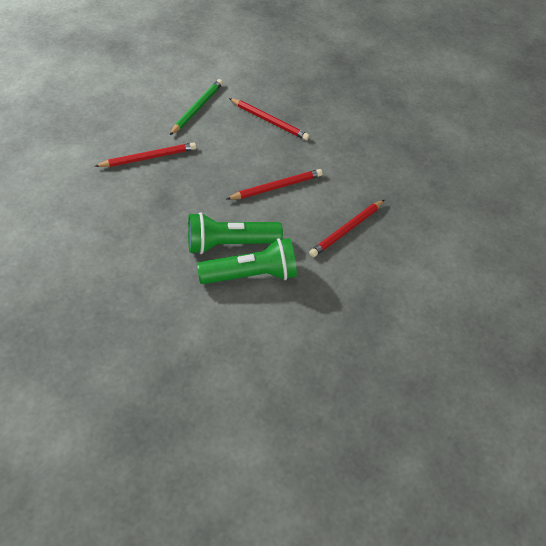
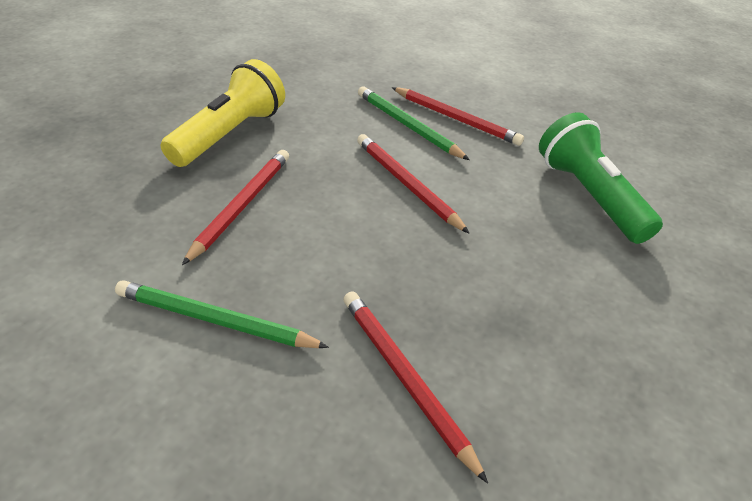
camera: 100 degrees left, 10 degrees down
green flashlight [188,212,283,254] -> none
none -> yellow flashlight [161,59,285,167]
none -> green pencil [358,86,470,160]

